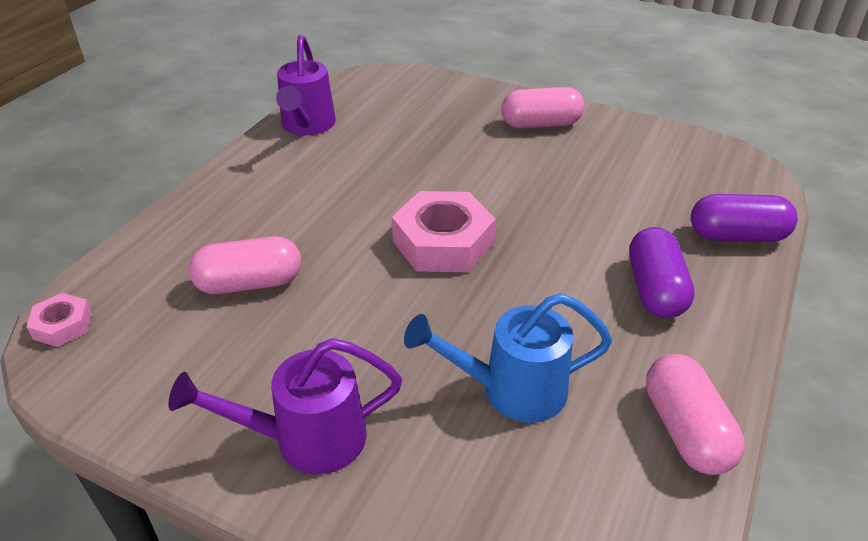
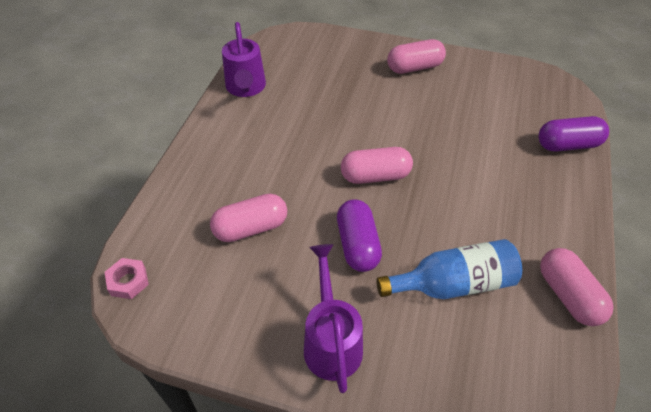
camera: 10 degrees left, 10 degrees up
purple watering can [168,338,402,475] -> purple watering can turned 105 degrees clockwise [304,244,363,393]
pink nut [392,191,496,272] -> pink capsule [341,147,413,184]
blue watering can [404,293,612,423] -> blue bottle [376,239,522,299]
purple capsule [629,227,695,318] -> purple capsule moved to [337,199,382,272]

